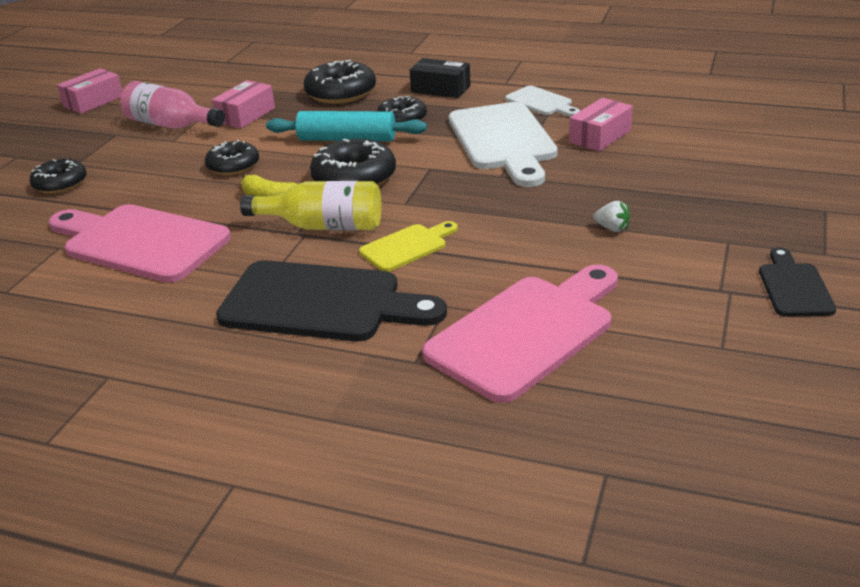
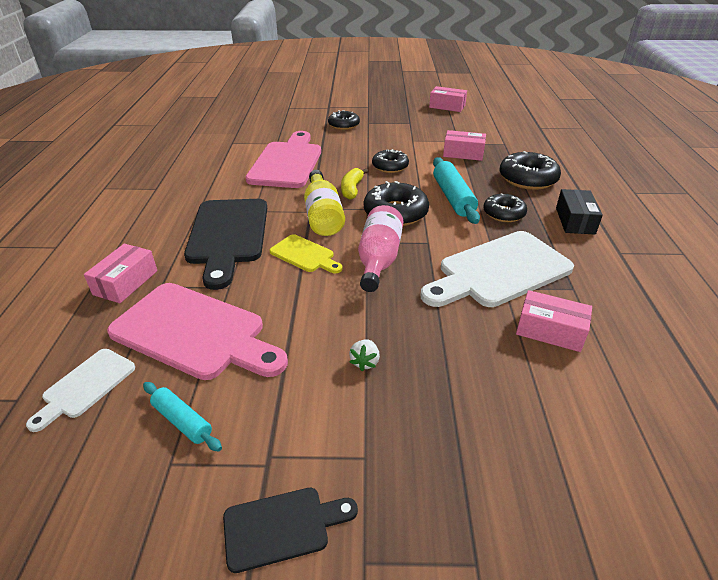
camera: 70 degrees right, 5 degrees up
pink bottle [120,81,225,129] -> pink bottle moved to [358,205,403,292]
white cutting board [505,86,580,117] -> white cutting board moved to [26,349,135,432]
none -> pink box [84,244,157,303]
none -> turquoise rolling pin [143,382,222,452]

